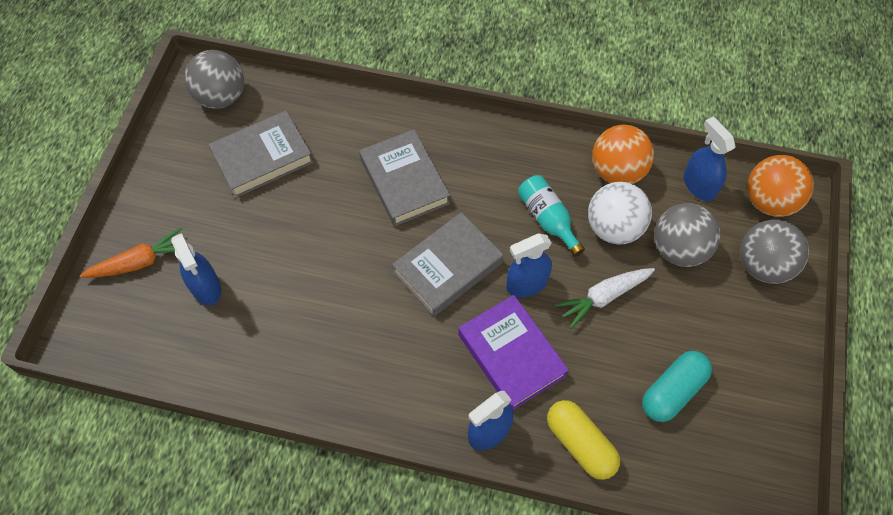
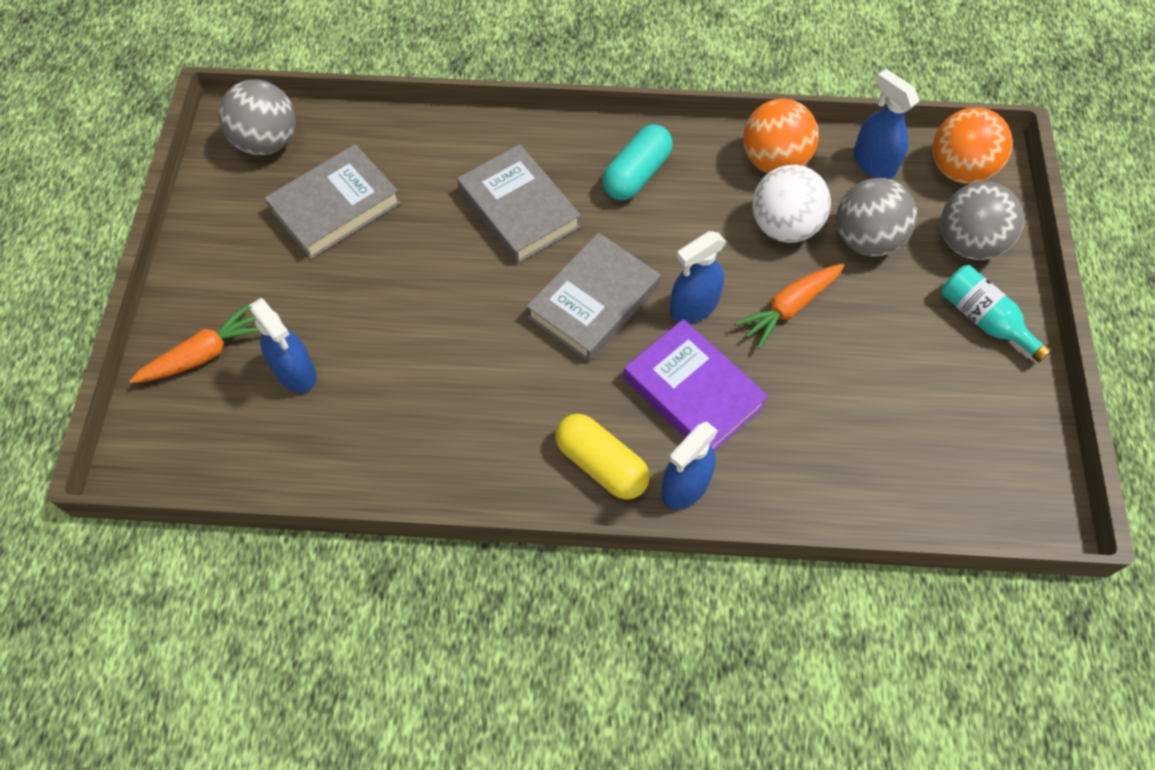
camera: 10 degrees left, 0 degrees up
turquoise bottle [518,175,585,257] -> turquoise bottle moved to [941,265,1052,362]
yellow capsule [547,400,620,480] -> yellow capsule moved to [555,414,650,499]
white carrot [555,268,655,329] -> orange carrot [734,264,844,349]
turquoise capsule [642,351,712,422] -> turquoise capsule moved to [602,124,673,200]

